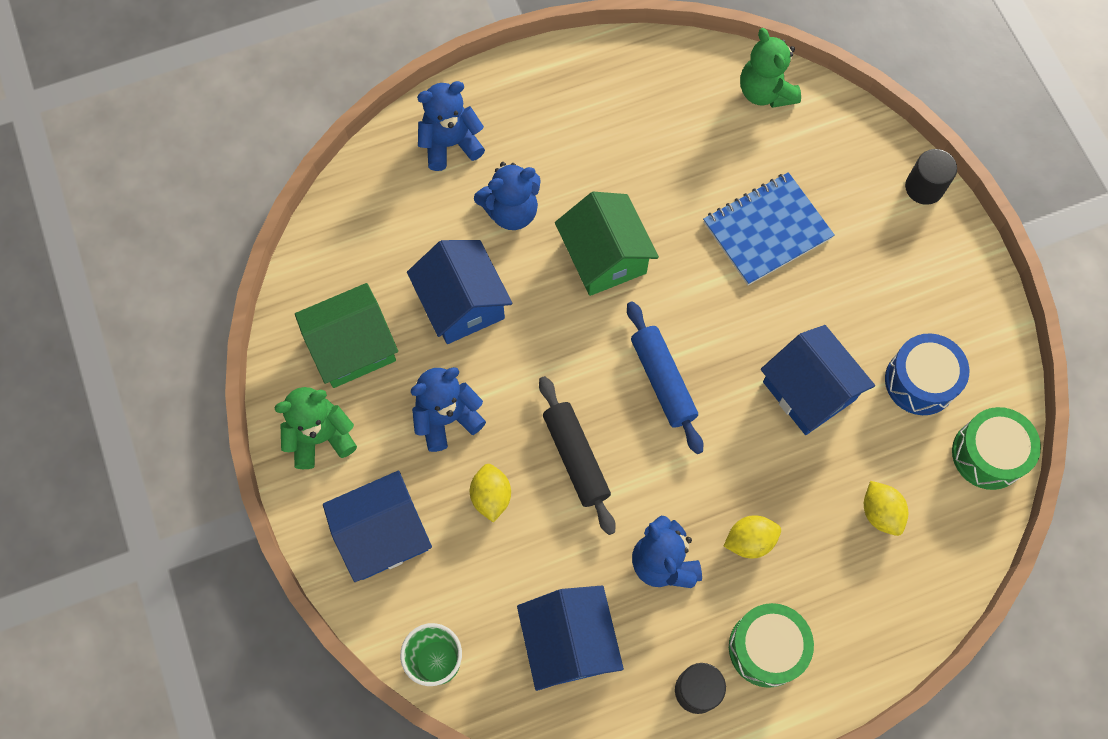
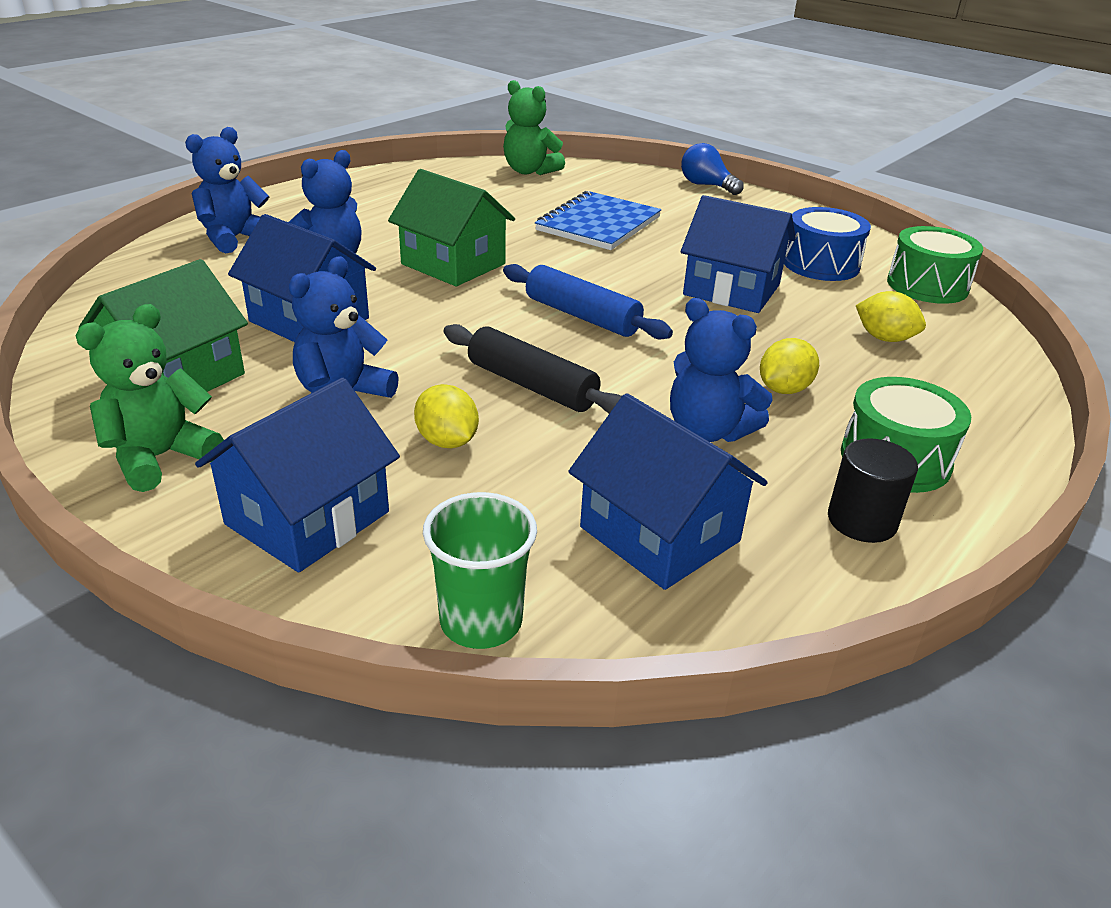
camera: 30 degrees left, 35 degrees down
black cylinder [905,149,957,205] -> blue light bulb [681,143,744,195]

